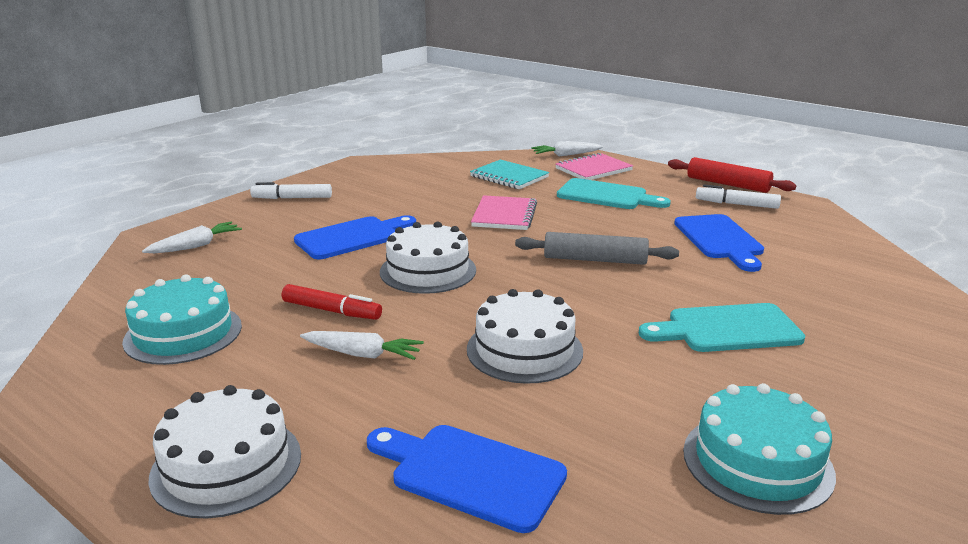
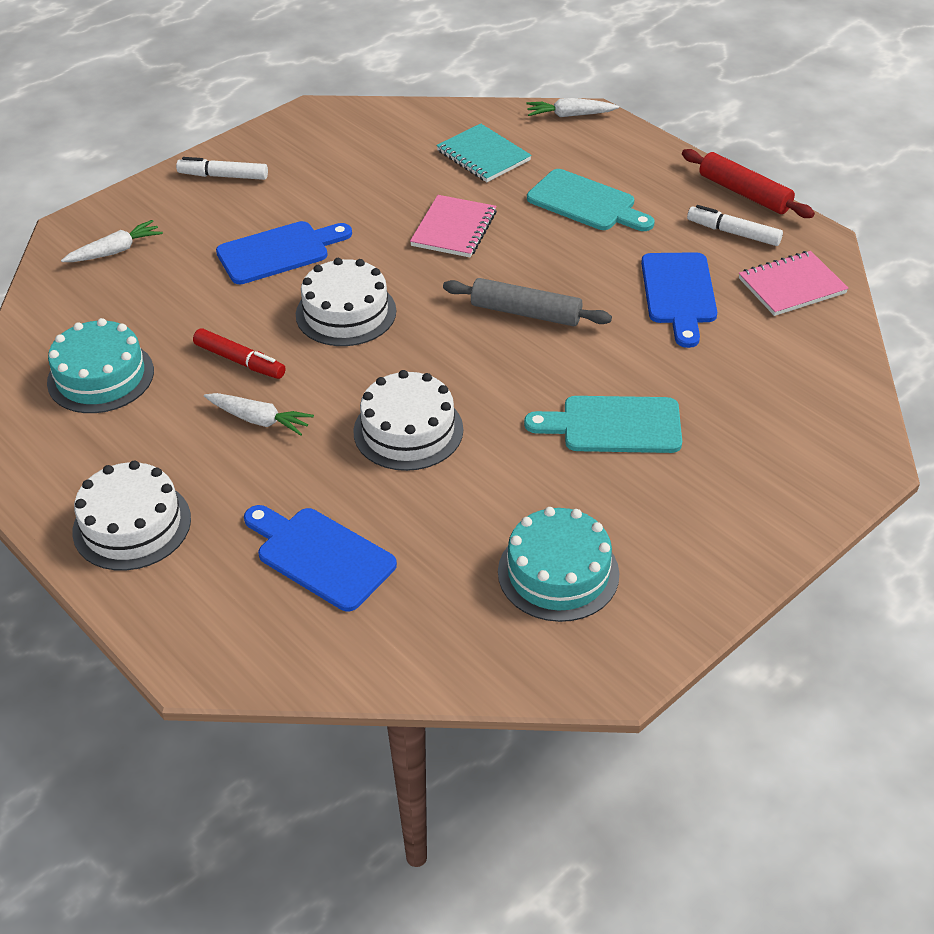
camera: 10 degrees right, 20 degrees up
pink notebook [556,153,633,180] -> pink notebook moved to [739,251,849,316]

